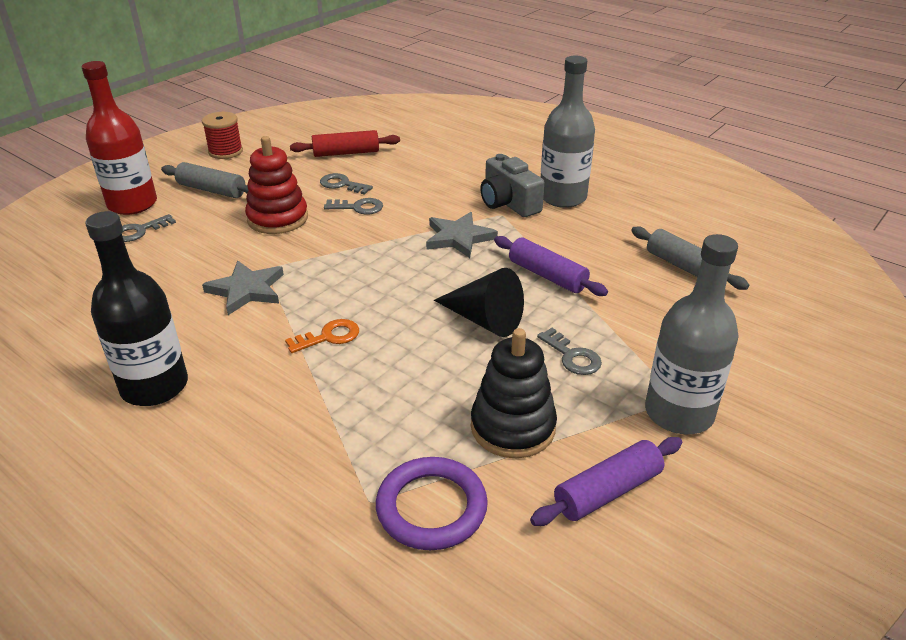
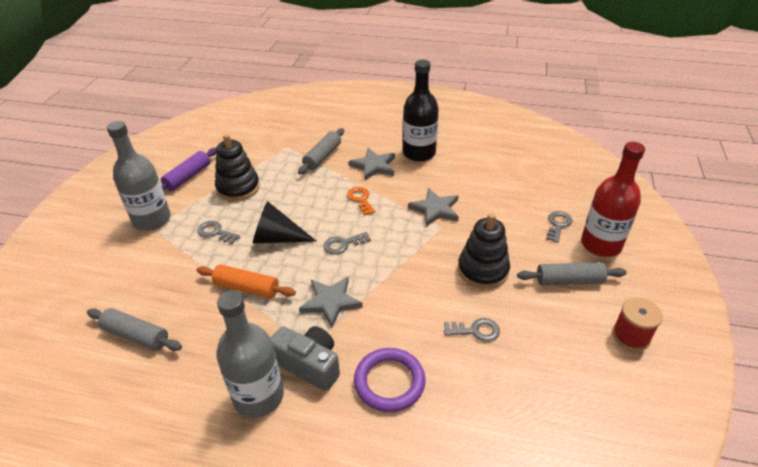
camera: 155 degrees right, 5 degrees up
red stacking toy [245,136,308,234] -> black stacking toy [458,213,510,289]
orange key [285,319,359,353] -> orange key turned 120 degrees clockwise [347,187,376,216]
red rolling pin [290,130,400,157] -> none
grey key [324,198,383,215] -> grey key moved to [323,232,371,255]
purple ring [376,457,488,550] -> purple ring moved to [354,348,425,412]
purple rolling pin [494,236,608,296] -> orange rolling pin [197,264,296,298]
none -> grey rolling pin [298,128,344,174]
none -> grey star [349,148,395,181]

